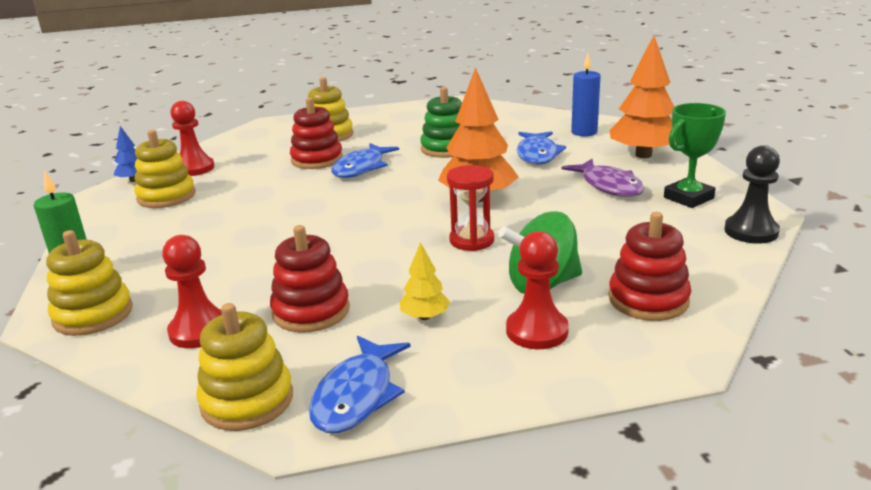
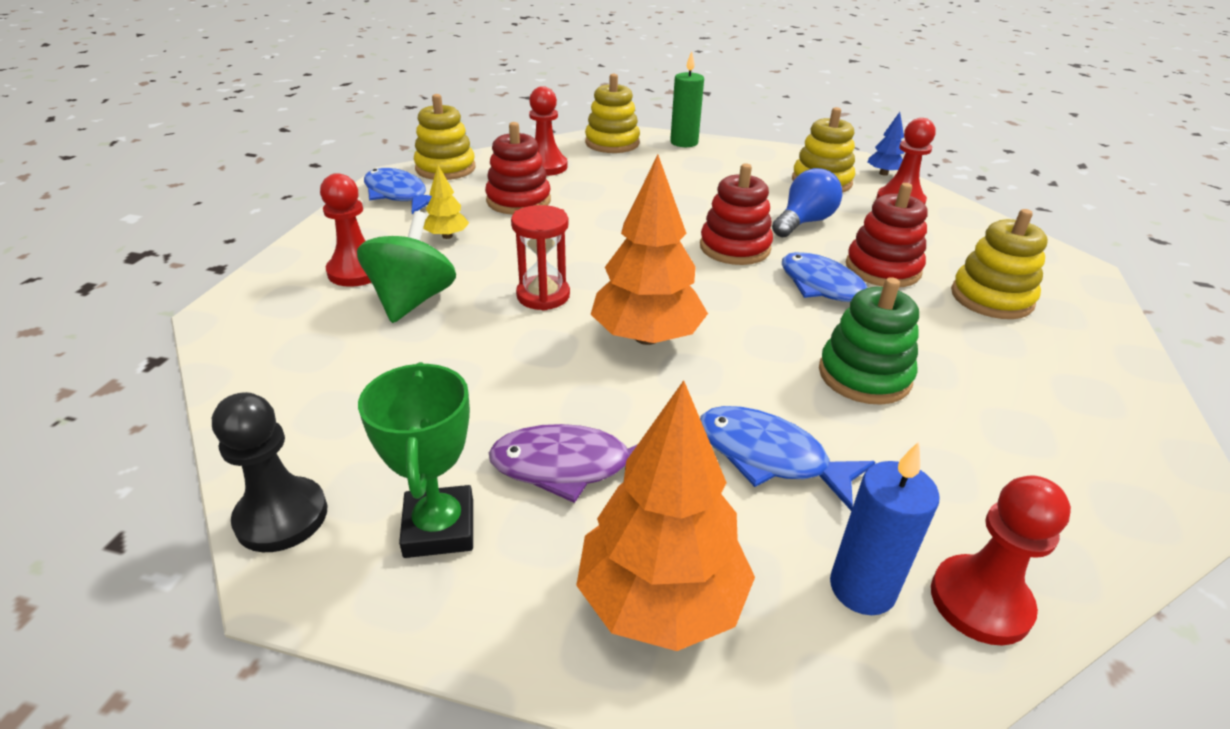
camera: 115 degrees right, 10 degrees up
red stacking toy [608,212,691,321] -> red stacking toy moved to [700,163,773,265]
none -> blue light bulb [772,168,842,237]
none -> red pawn [931,475,1071,645]

